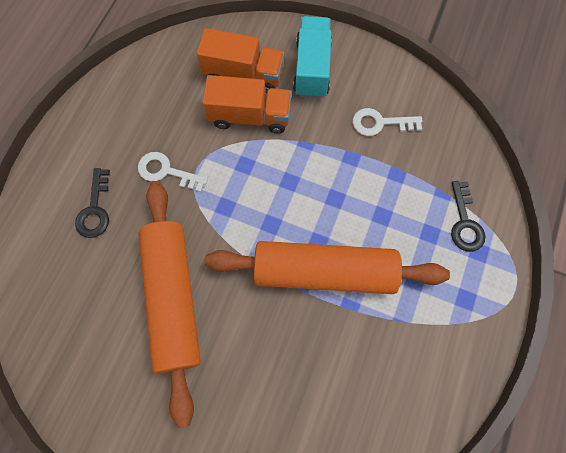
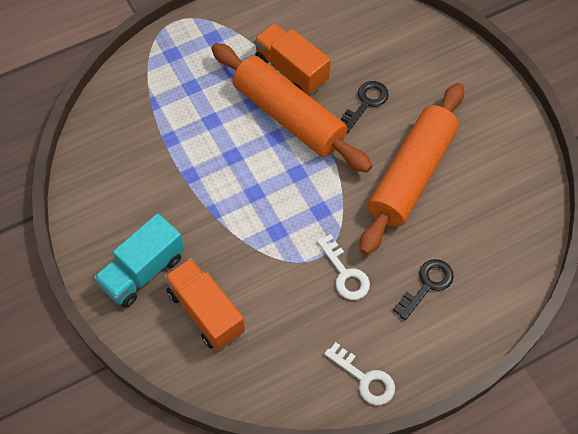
camera: 140 degrees left, 10 degrees down
orange truck [203,75,291,134] -> orange truck moved to [254,23,331,95]
white key [352,108,423,136] -> white key moved to [324,342,395,405]
black key [451,181,485,252] -> black key moved to [341,81,389,133]

